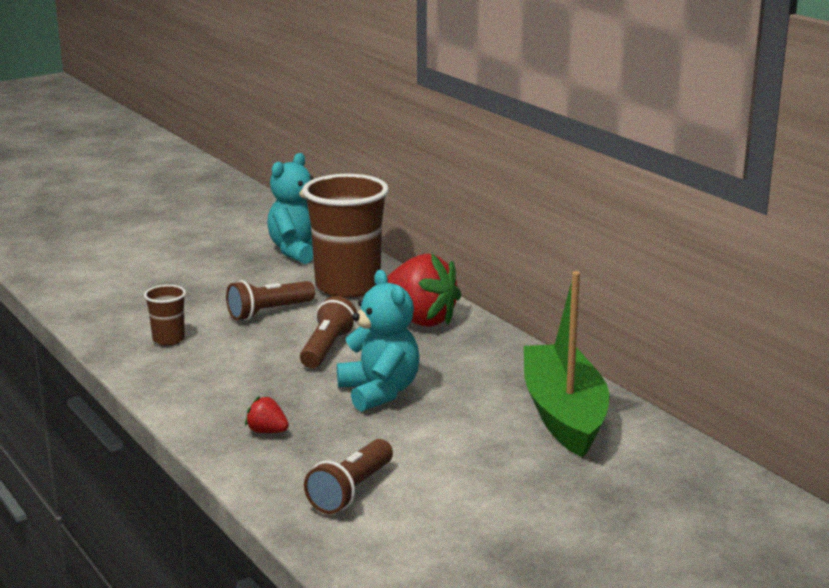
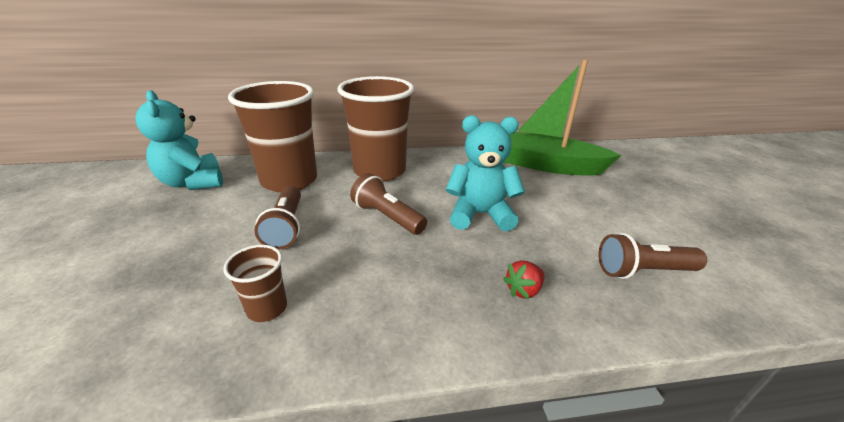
camera: 65 degrees left, 10 degrees up
brown flashlight [304,439,393,514] -> brown flashlight turned 120 degrees clockwise [598,233,707,279]
red strawberry [387,253,461,327] -> brown cup [337,76,414,182]

